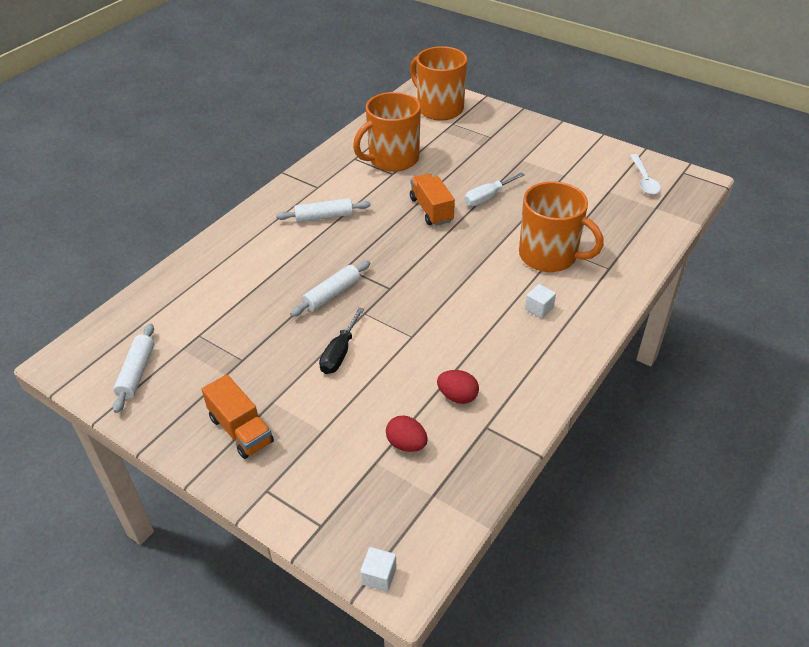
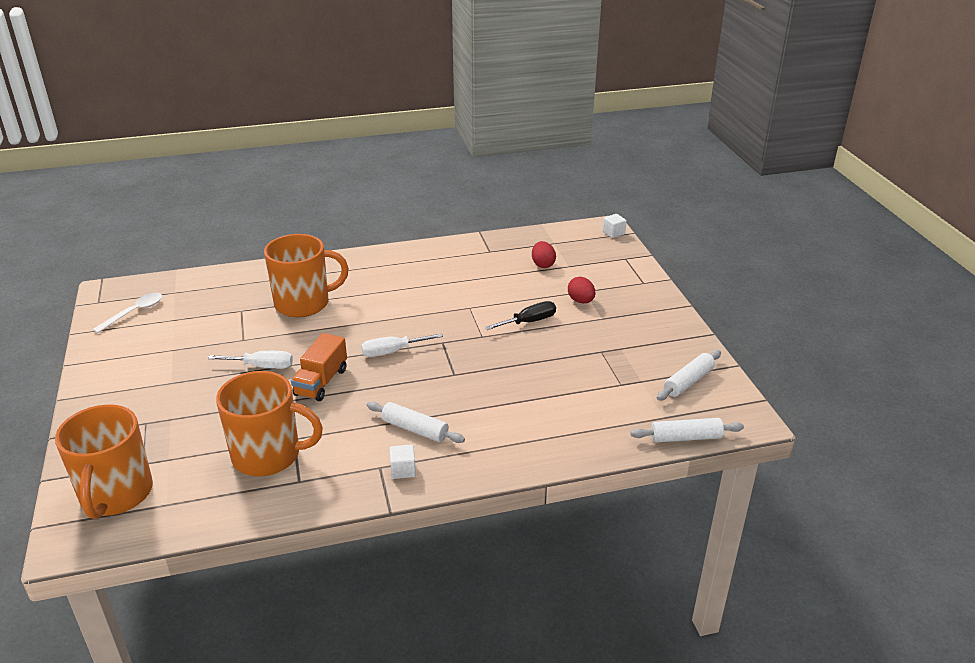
camera: 140 degrees left, 10 degrees down
orange truck [201,374,274,459] -> none
white rolling pin [290,261,371,317] -> white rolling pin moved to [630,418,744,443]
red egg [437,370,479,404] -> red egg moved to [568,277,595,303]
orange mug [519,181,604,272] -> orange mug turned 90 degrees clockwise [264,234,349,317]
white cube [525,284,556,318] -> white cube moved to [389,444,416,479]
none -> white screwdriver [361,333,443,357]

